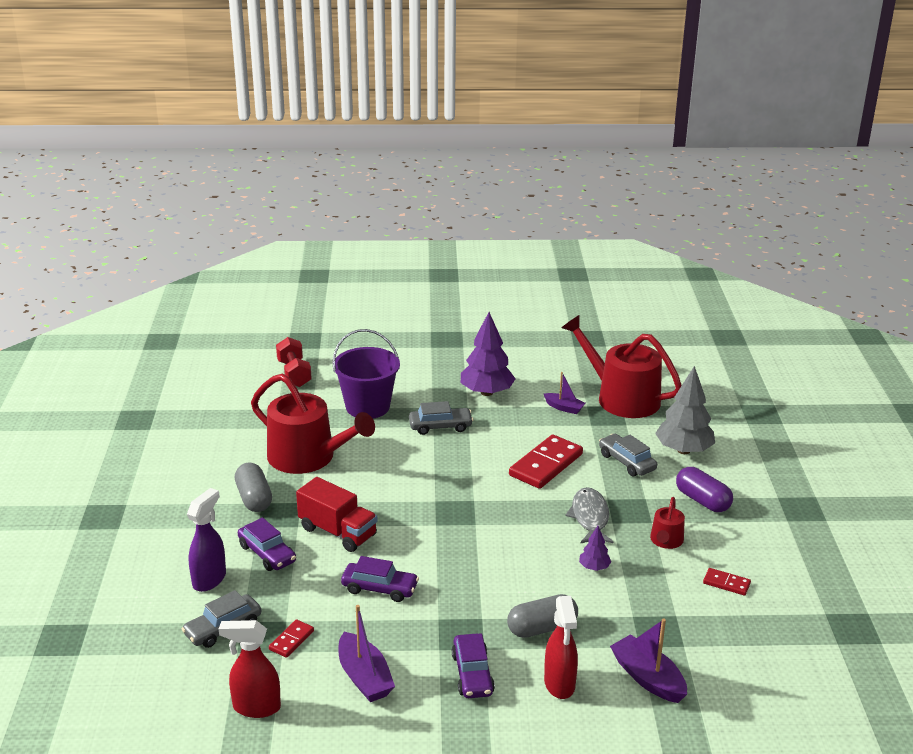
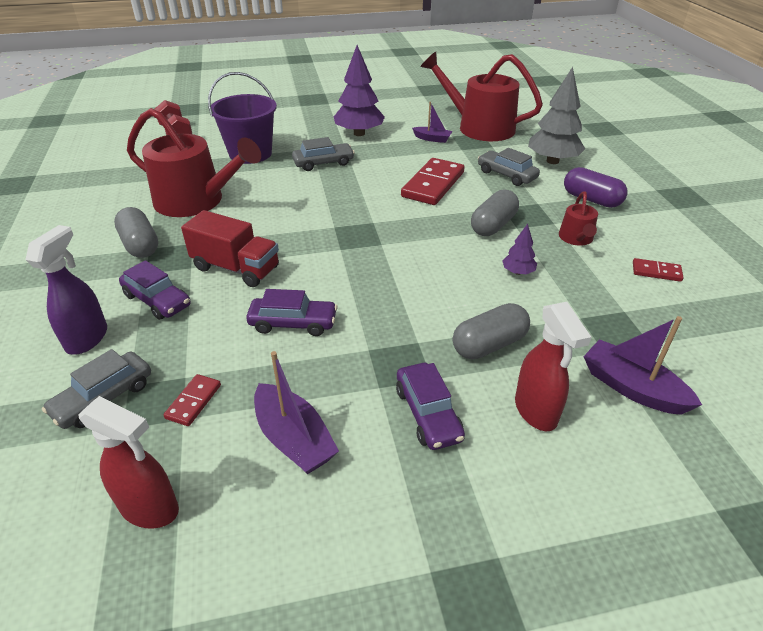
camera: 10 degrees left, 10 degrees up
red spray bottle [219,620,281,718] -> red spray bottle turned 150 degrees counterclockwise [78,396,179,529]
grey fish [565,487,613,544] -> grey capsule [471,189,519,236]

